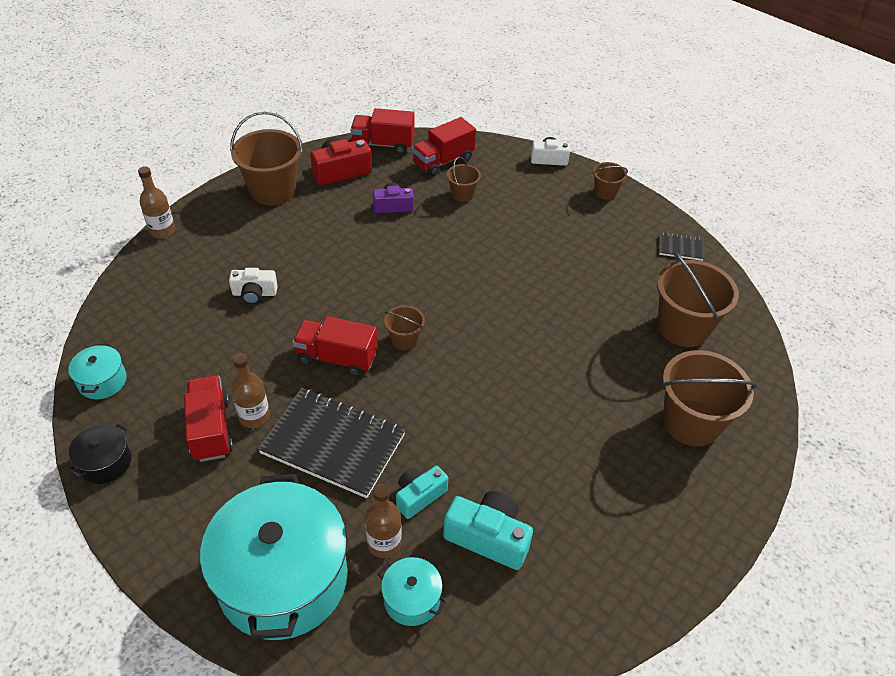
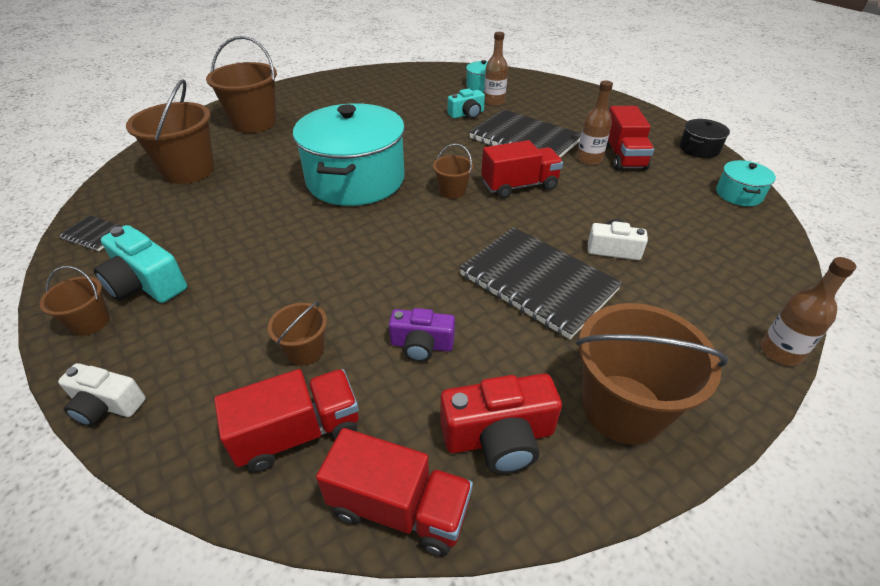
camera: 165 degrees left, 5 degrees down
turquoise pot [200,474,348,640] -> turquoise pot moved to [293,103,405,206]
red truck [292,316,378,377] -> red truck turned 45 degrees counterclockwise [481,140,563,198]
turquoise camera [443,491,533,570] -> turquoise camera moved to [94,225,187,303]
none -> black notebook [459,227,623,339]

